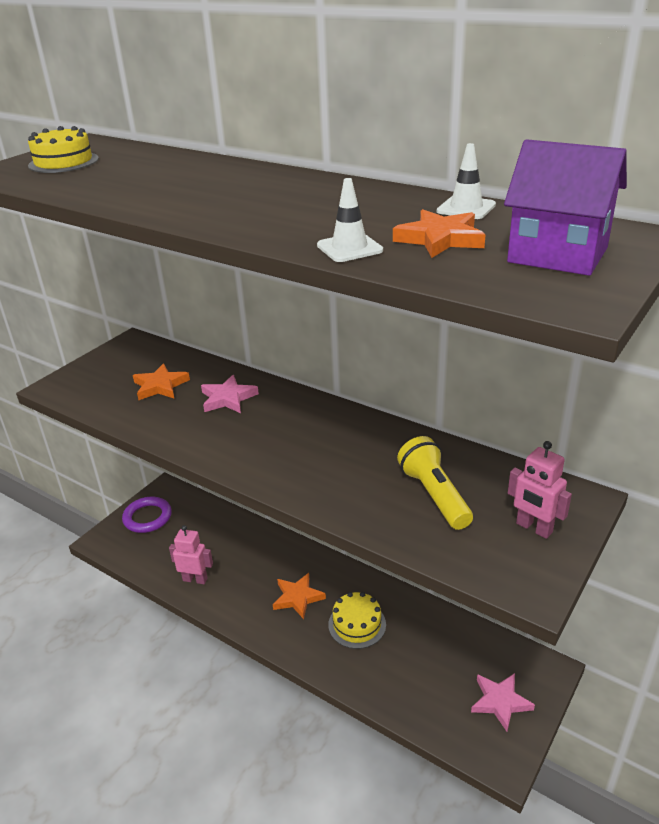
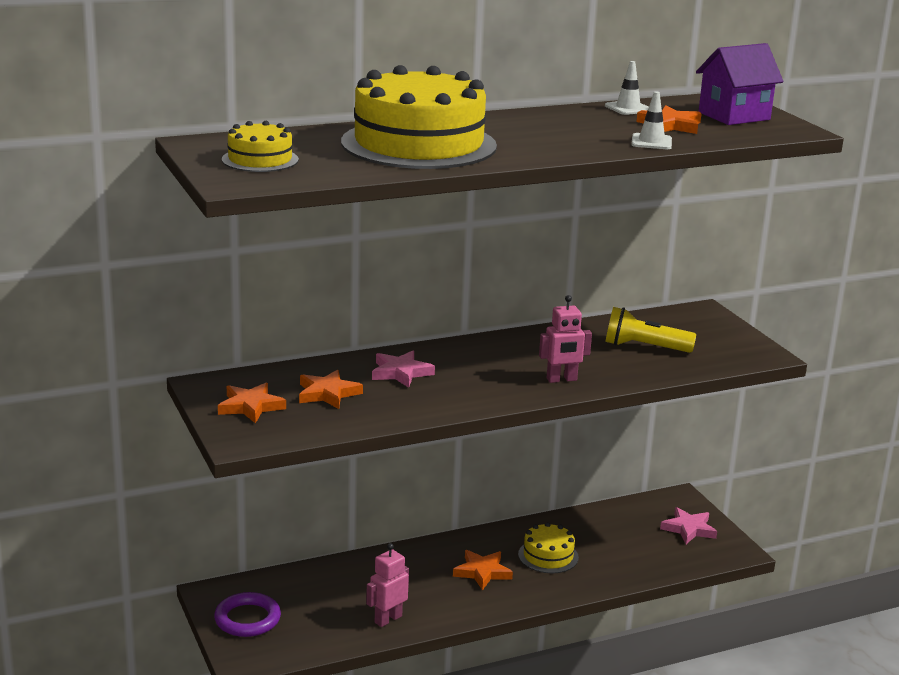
camera: 60 degrees left, 10 degrees down
pink robot [508,441,572,539] -> pink robot moved to [539,295,592,383]
none -> orange star [218,383,286,424]
none -> yellow cake [341,65,497,169]

